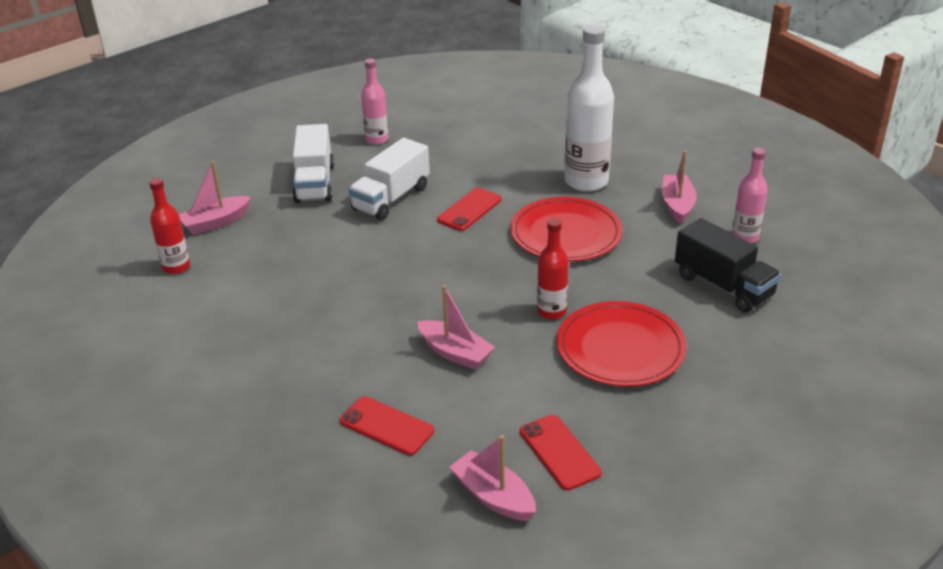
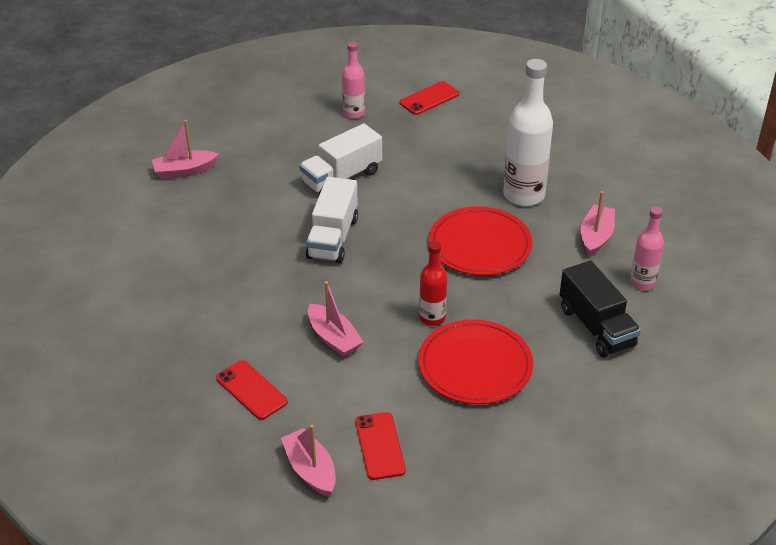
camera: 15 degrees right, 5 degrees up
red bottle [149,178,190,274] -> none
white truck [292,124,334,203] -> white truck moved to [305,177,358,263]
red phone [437,188,502,231] -> red phone moved to [400,81,459,115]

